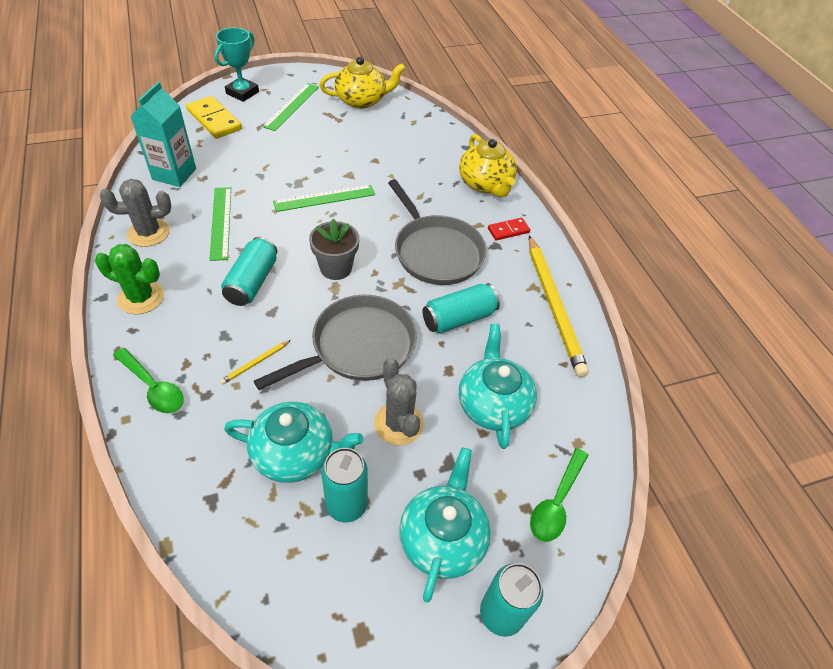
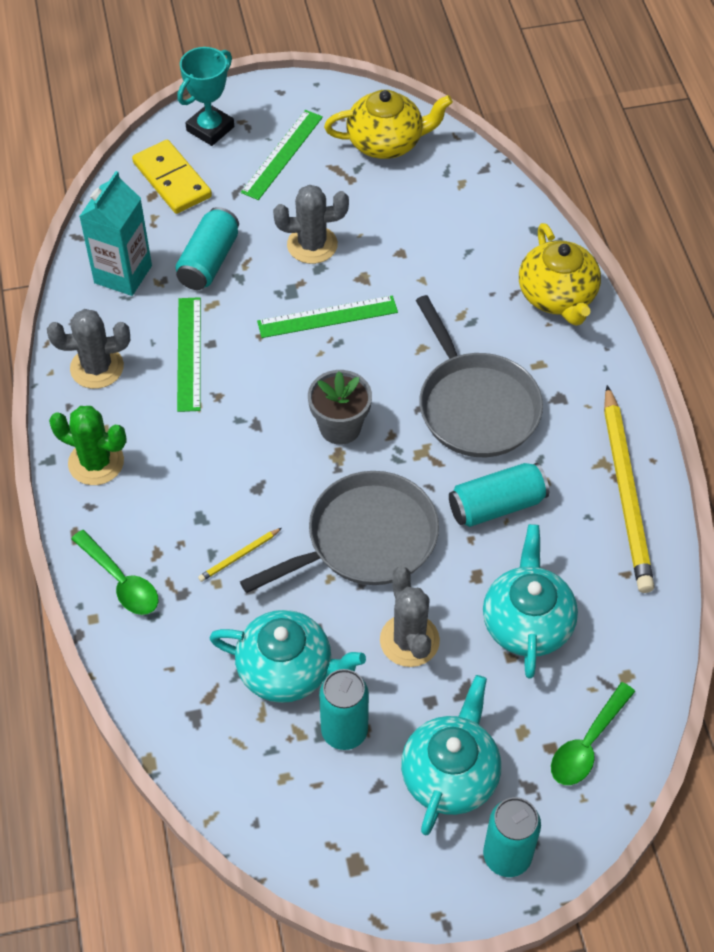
camera: 10 degrees right, 5 degrees up
turquoise can [221,237,277,306] -> turquoise can moved to [175,207,239,290]
red domino [488,218,531,240] -> none
none -> grey cactus [273,185,349,264]

